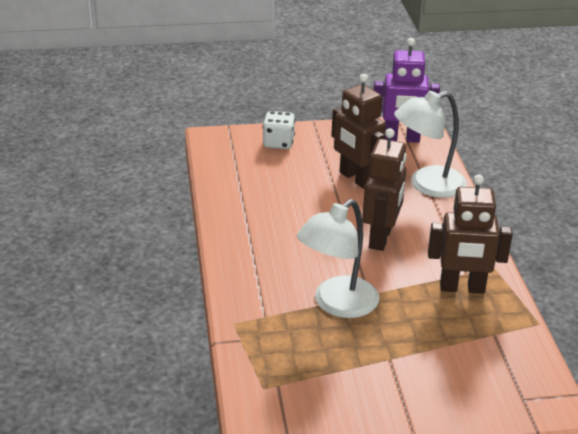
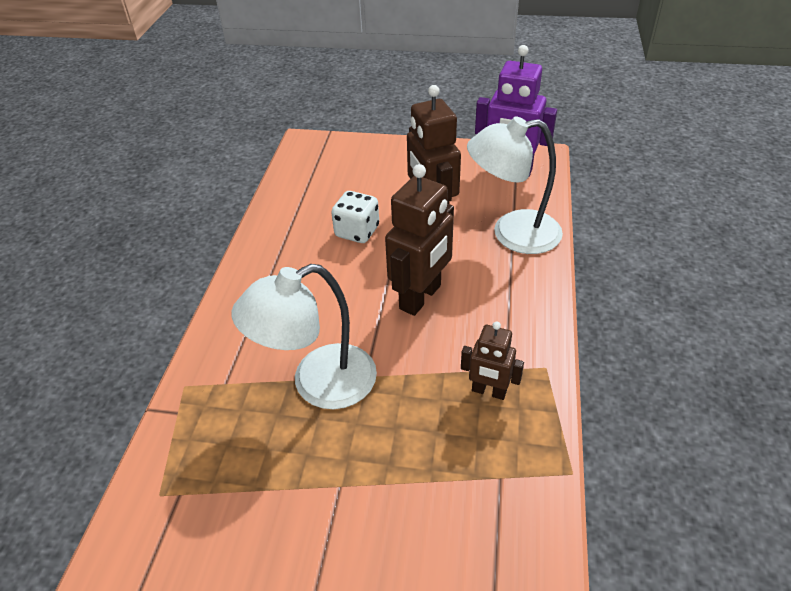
camera: 20 degrees right, 10 degrees up
white dice [263,111,295,149] -> white dice moved to [331,191,379,243]
brown robot [428,175,513,294] -> brown robot [461,322,524,400], size x0.57

